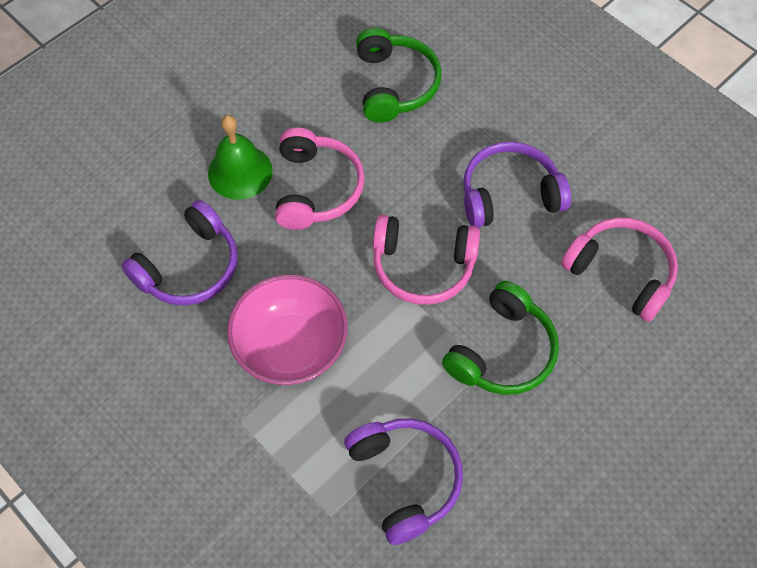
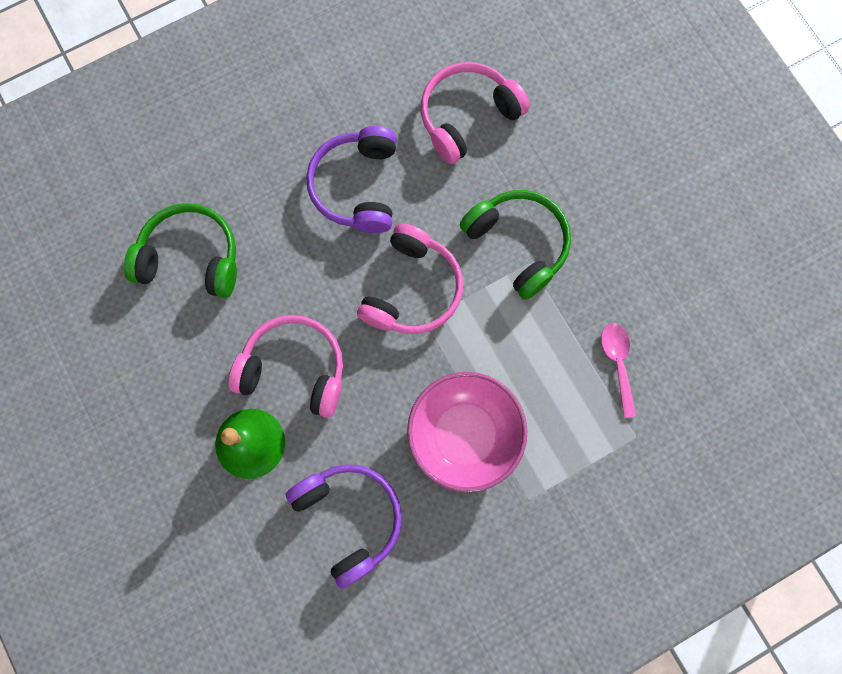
camera: 75 degrees left, 15 degrees up
purple headphones [344,419,463,545] -> pink spoon [601,323,636,418]

